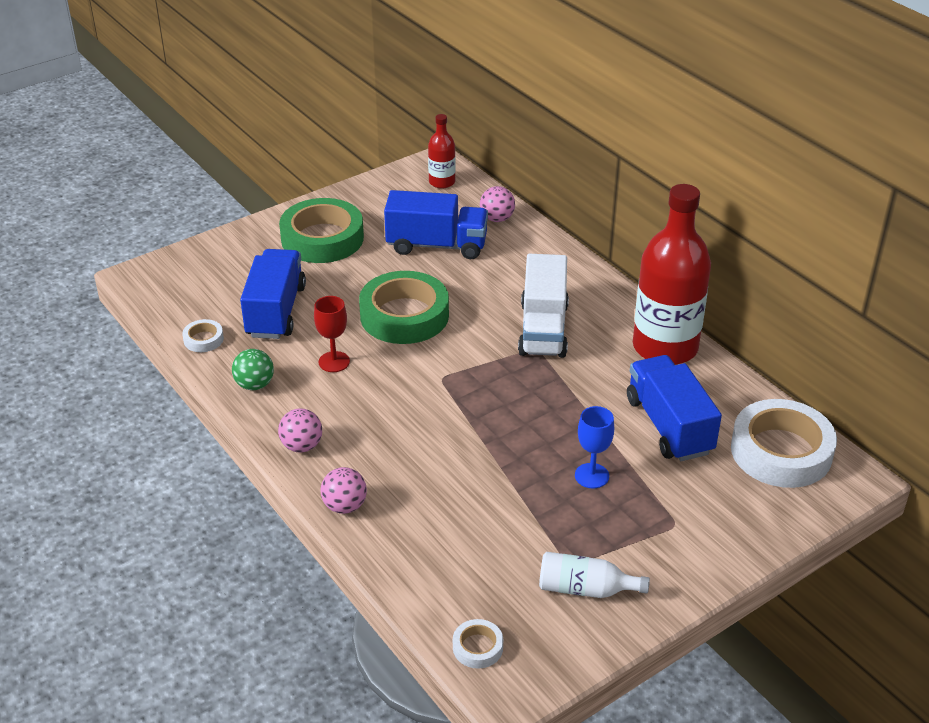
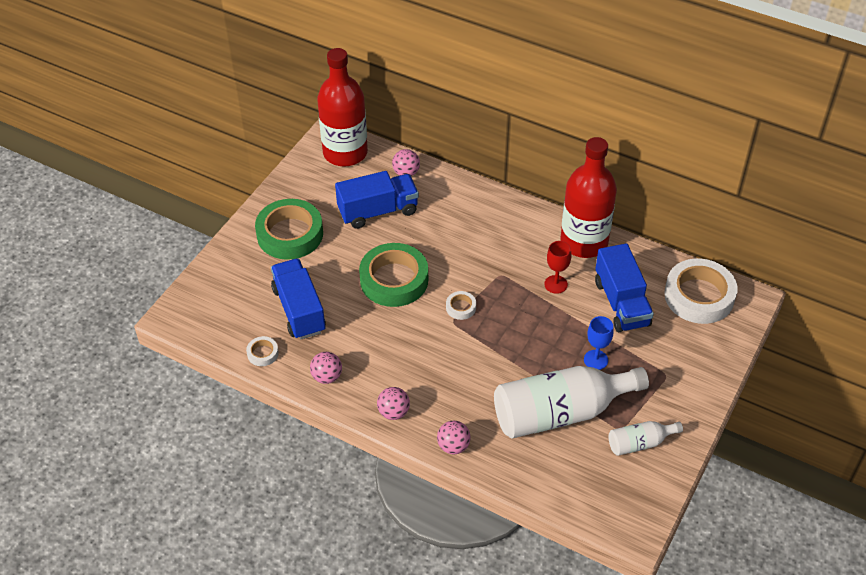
camera: 25 degrees left, 10 degrees up
green ball [232,349,274,390] -> pink ball [310,352,342,384]
red goblet [314,296,350,372] -> red goblet moved to [544,241,571,294]
red bottle [428,114,456,188] -> red bottle [317,48,368,167], size x2.11
white tape [453,619,503,669] -> white tape moved to [446,291,476,320]
white truck [518,254,569,358] -> none
blue truck [627,355,722,461] -> blue truck turned 150 degrees counterclockwise [595,243,654,332]
none -> white bottle [494,366,649,439]

